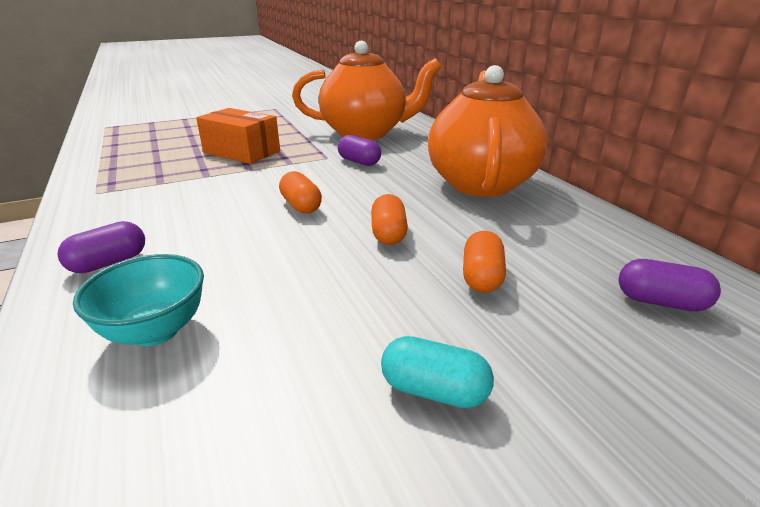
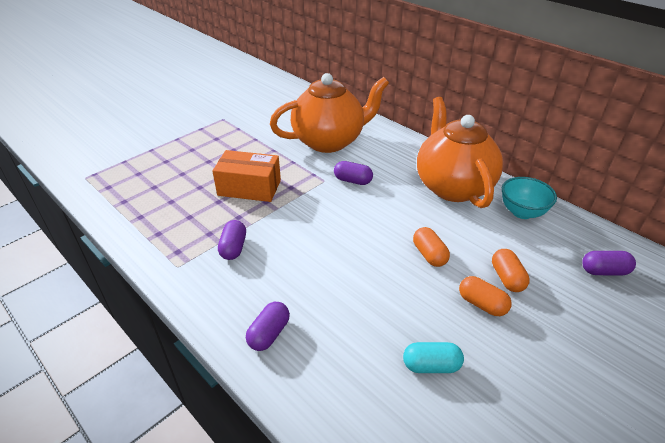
camera: 20 degrees left, 10 degrees up
turquoise bowl [73,254,204,346] -> turquoise bowl moved to [502,177,557,219]
orange capsule [279,171,322,214] -> orange capsule moved to [459,276,511,316]
turquoise capsule [381,336,494,408] -> turquoise capsule moved to [403,342,464,373]
none -> purple capsule [218,220,246,260]

